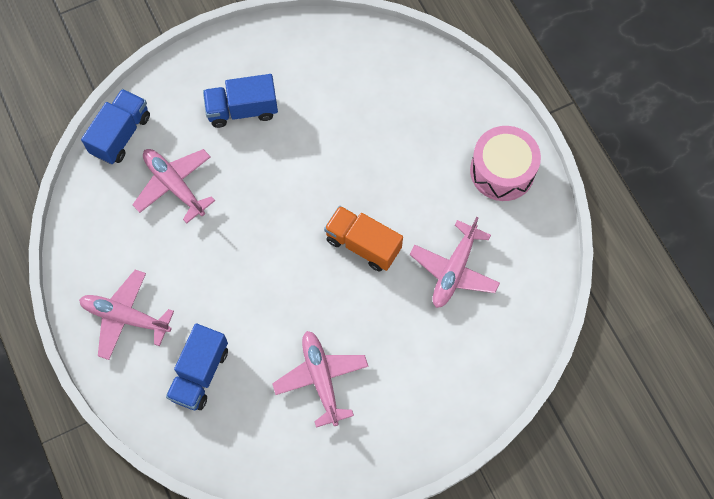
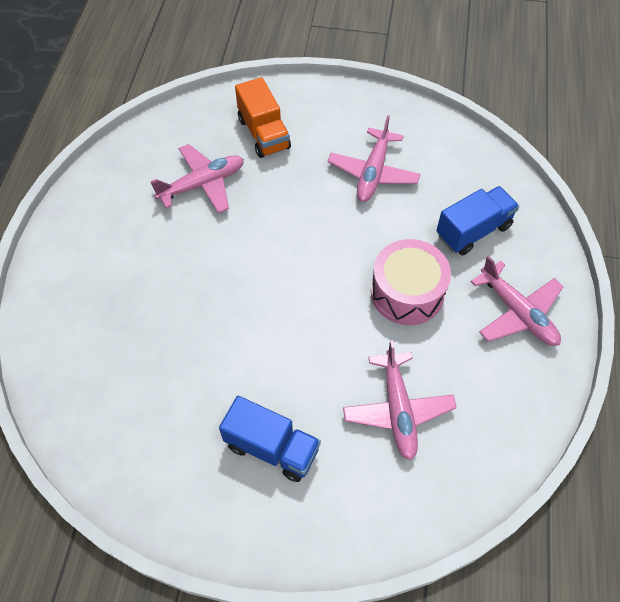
camera: 145 degrees left, 10 degrees down
blue truck [81,89,150,164] -> none
orange truck [324,206,403,272] -> orange truck moved to [235,77,291,158]
pink drum [470,126,541,201] -> pink drum moved to [371,239,451,325]

